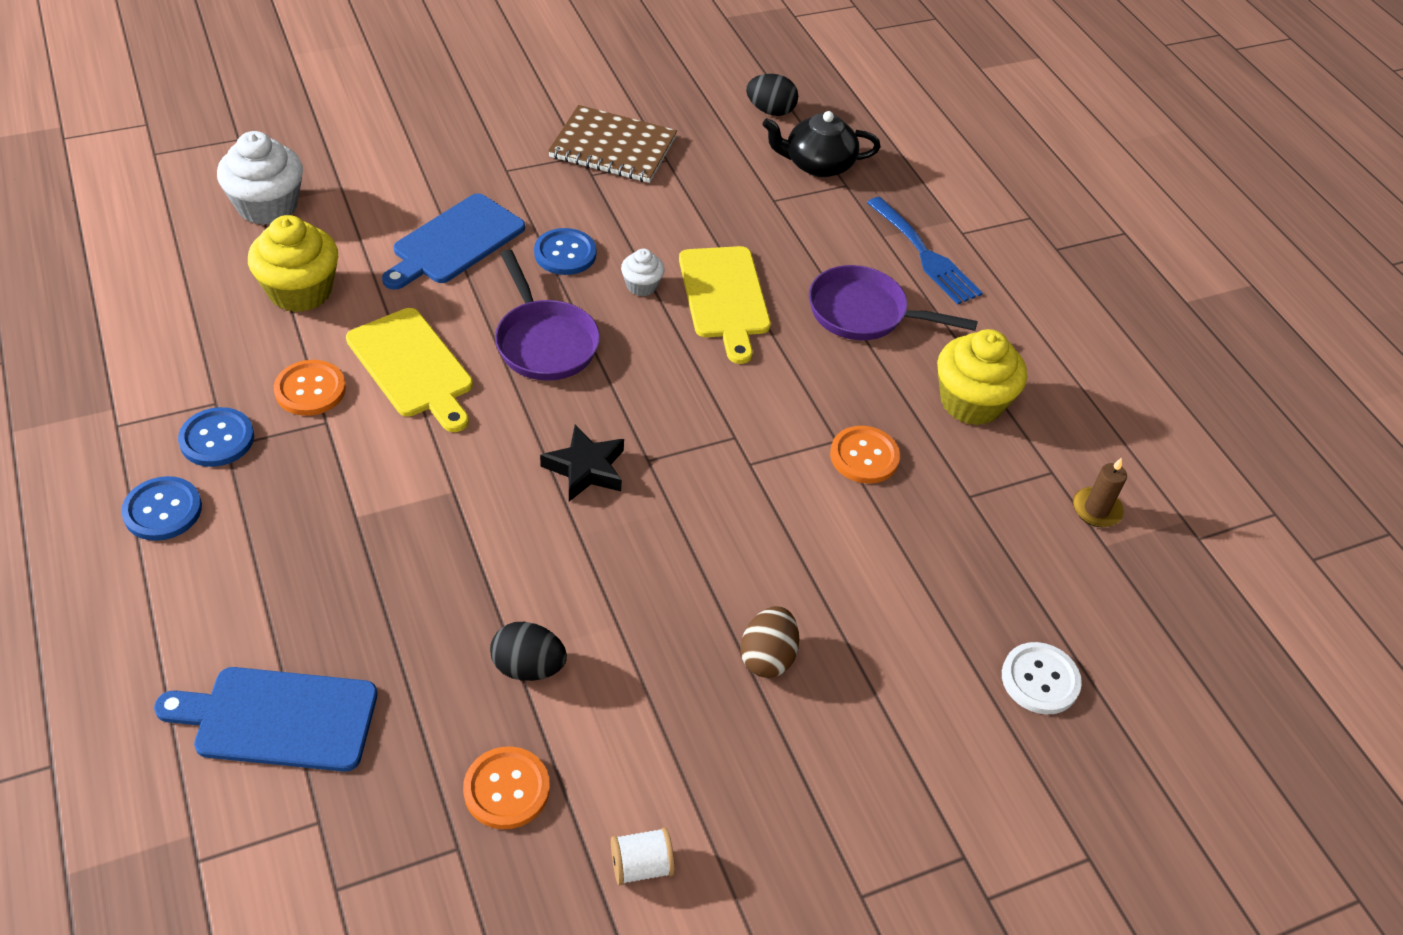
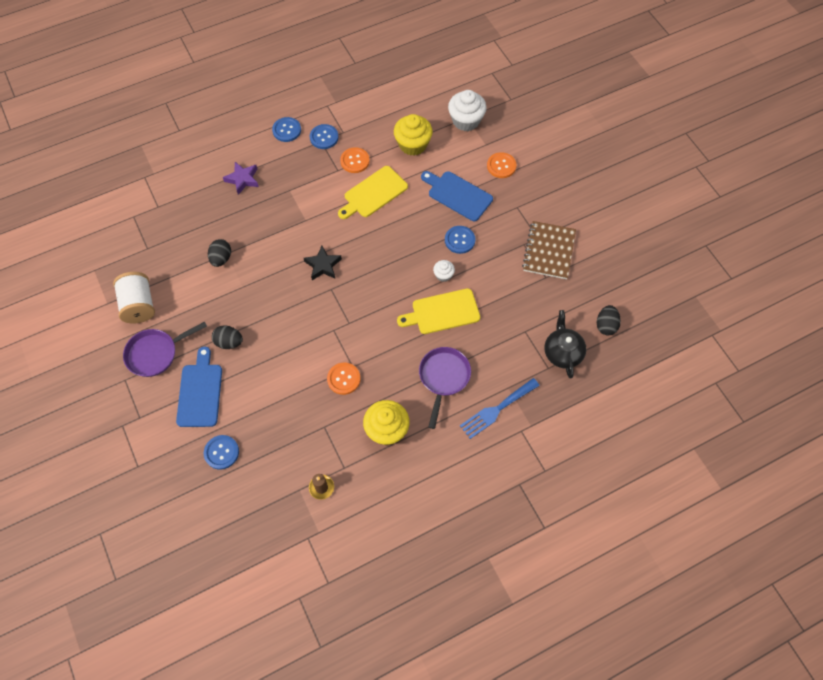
camera: 90 degrees right, 15 degrees up
blue cutting board [154,667,377,772] -> blue cutting board moved to [176,346,222,427]
orange button [463,746,550,829] -> orange button moved to [487,152,516,178]
purple pan [495,250,600,381] -> purple pan moved to [123,321,207,377]
white spool [611,827,675,885] -> white spool [113,272,155,323], size x1.98
brown egg [740,606,799,678] -> black egg [212,325,243,349]
white button [1002,642,1082,714] -> blue button [204,435,239,470]
none -> purple star [223,162,259,195]

